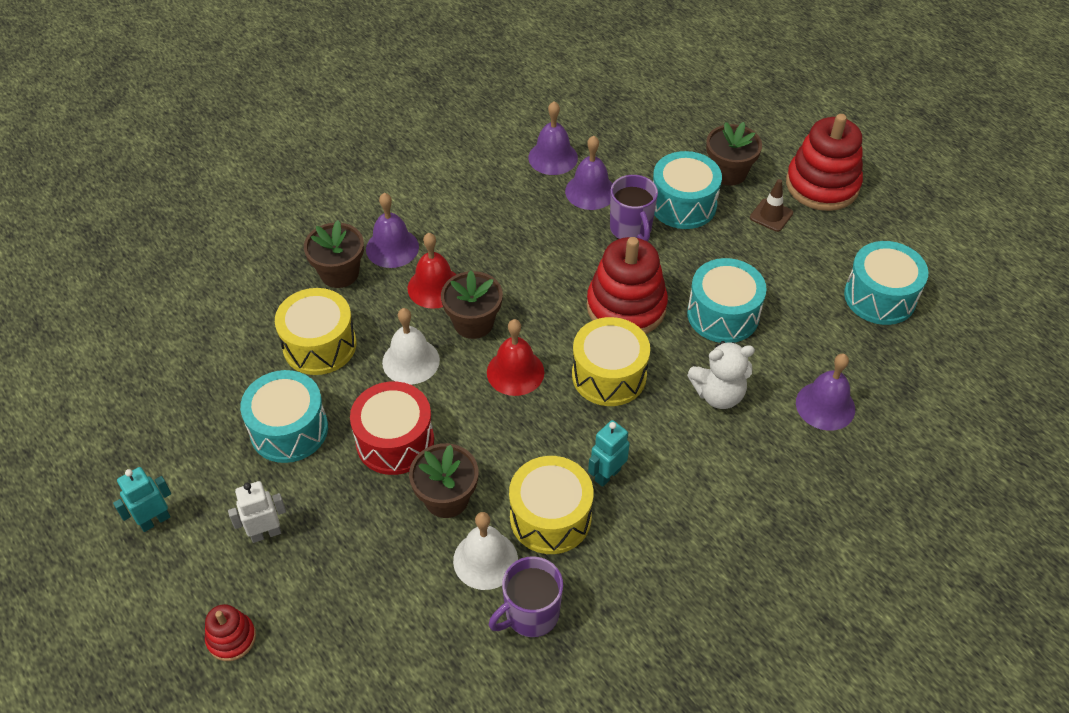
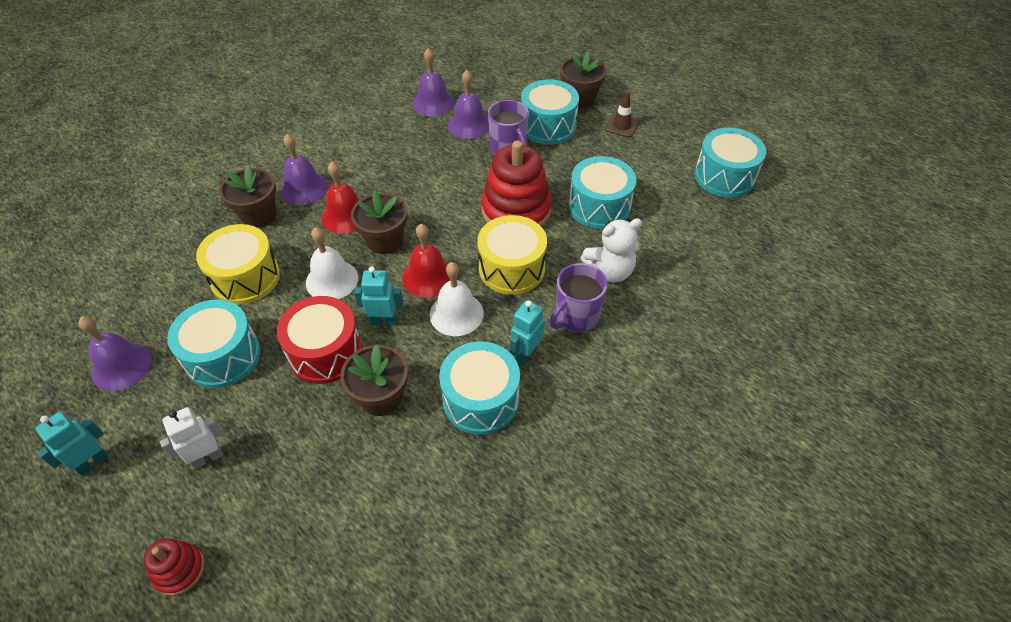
camera: 10 degrees left, 0 degrees up
white bell [453,512,518,590] -> white bell moved to [430,262,484,336]
purple mug [489,556,563,637] -> purple mug moved to [550,263,608,333]
yellow drum [509,456,593,554] -> turquoise drum [439,341,520,435]
red stacking toy [786,114,863,211] -> none
purple bell [796,354,855,431] -> purple bell moved to [78,316,152,391]
none -> turquoise robot [354,266,403,325]

